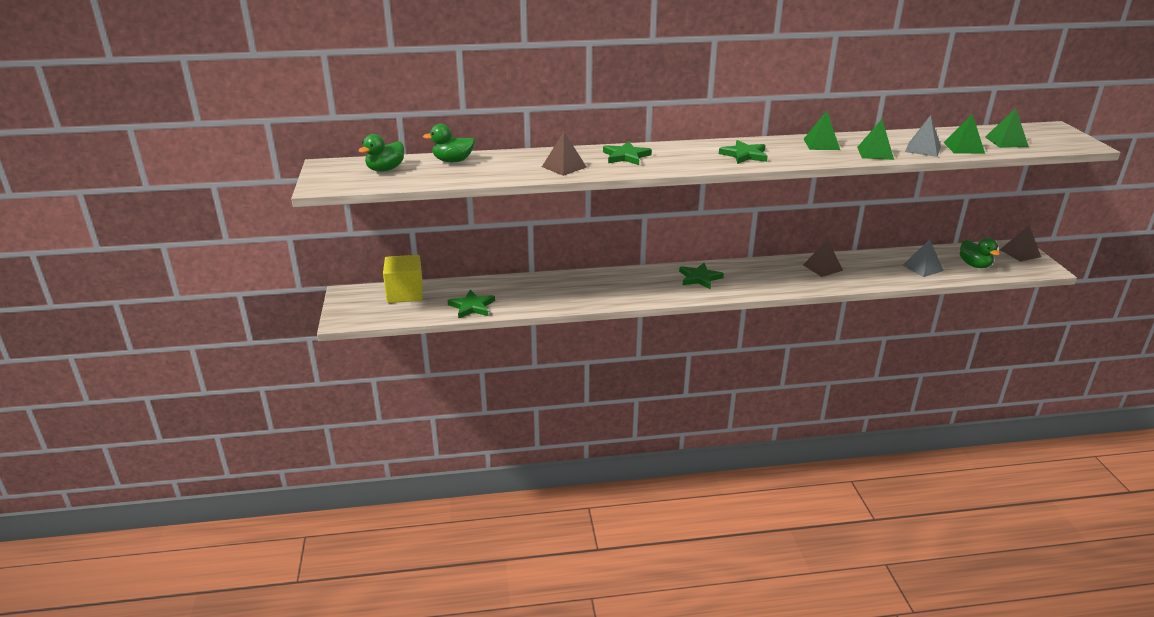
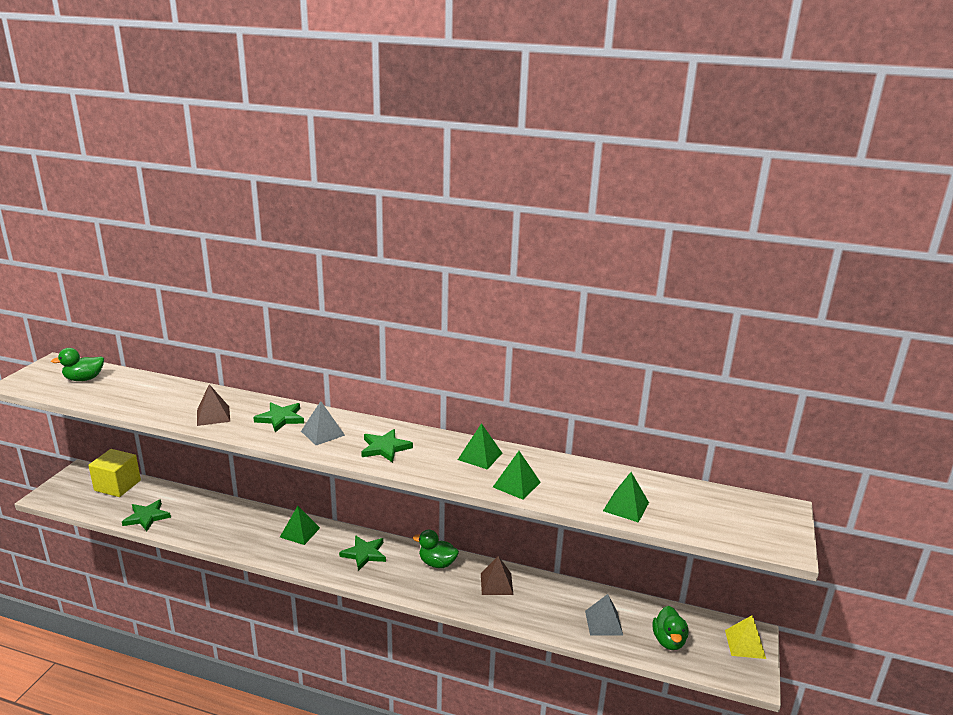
camera: 25 degrees right, 5 degrees down
green duck [423,124,475,162] -> green duck moved to [413,530,459,568]
grey pyramid [905,115,941,157] -> grey pyramid moved to [301,401,345,445]
green pyramid [985,108,1029,148] -> green pyramid moved to [280,506,320,545]
brown pyramid [1000,225,1041,262] -> yellow pyramid [725,615,766,659]

